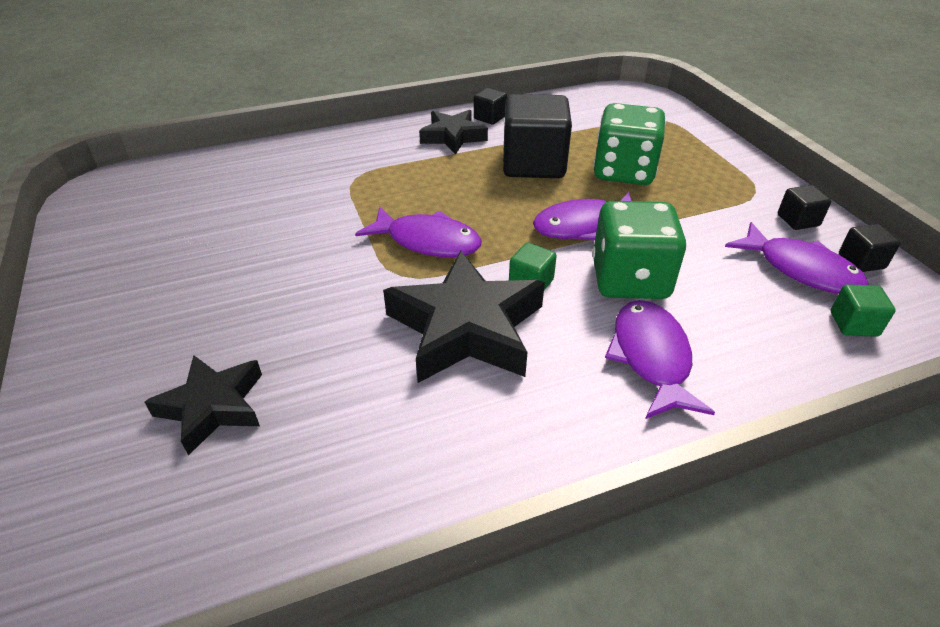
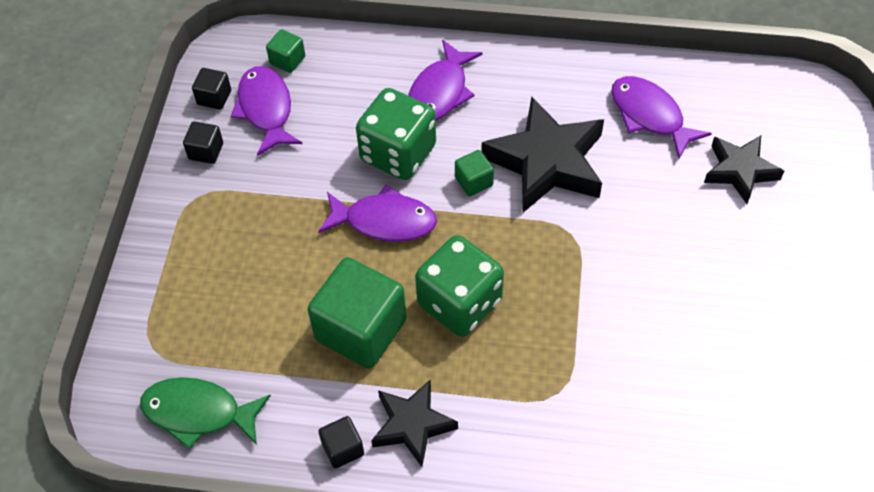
camera: 150 degrees left, 15 degrees up
purple fish [355,207,482,257] -> purple fish moved to [611,76,712,159]
black cube [503,94,572,178] -> green cube [308,257,407,369]
green dice [593,103,666,185] -> green dice moved to [415,235,504,337]
none -> green fish [140,377,271,450]

